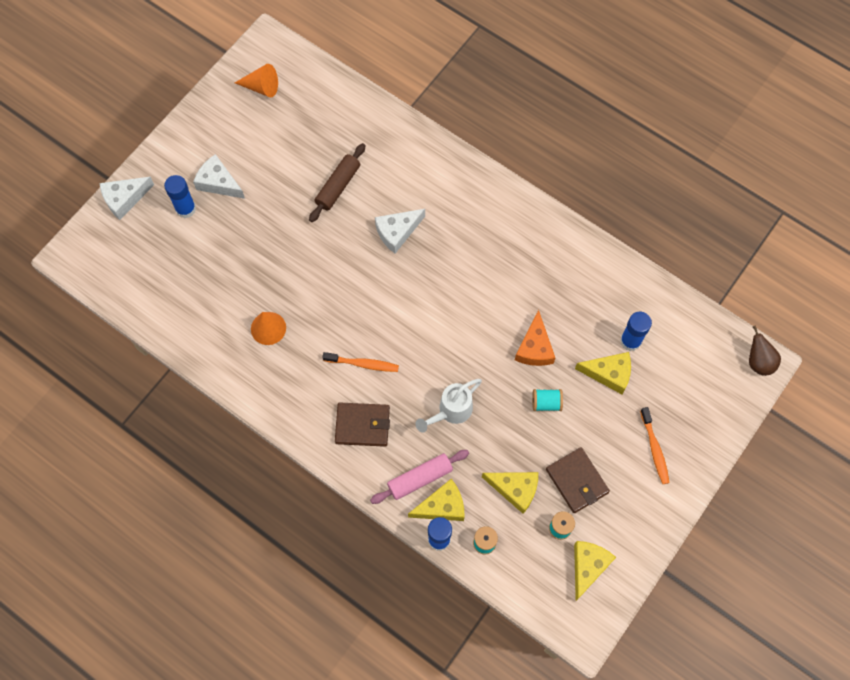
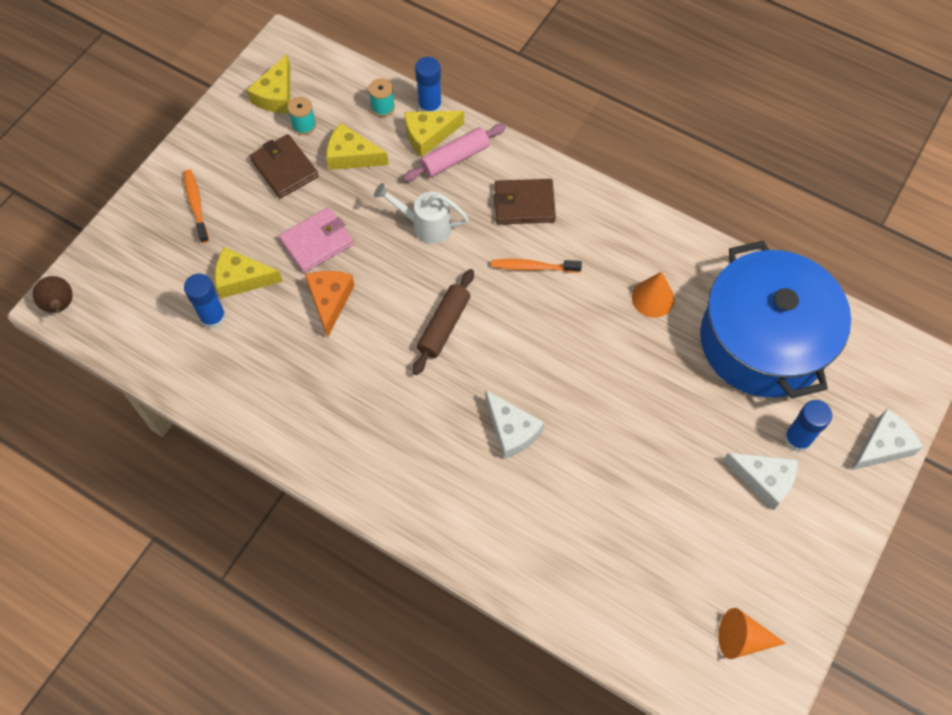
camera: 175 degrees right, 5 degrees down
brown rolling pin [309,143,365,222] -> brown rolling pin moved to [412,269,474,375]
white cheese [375,209,425,253] -> white cheese turned 90 degrees clockwise [485,390,544,459]
white watering can [415,379,482,432] -> white watering can turned 120 degrees counterclockwise [374,183,469,244]
turquoise spool [532,389,563,411] -> pink wallet [279,207,354,273]
none -> blue pot [700,241,851,399]

